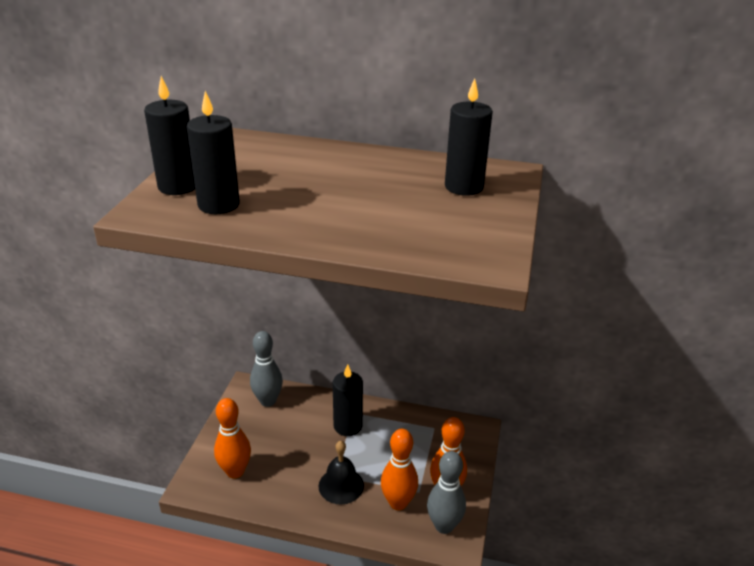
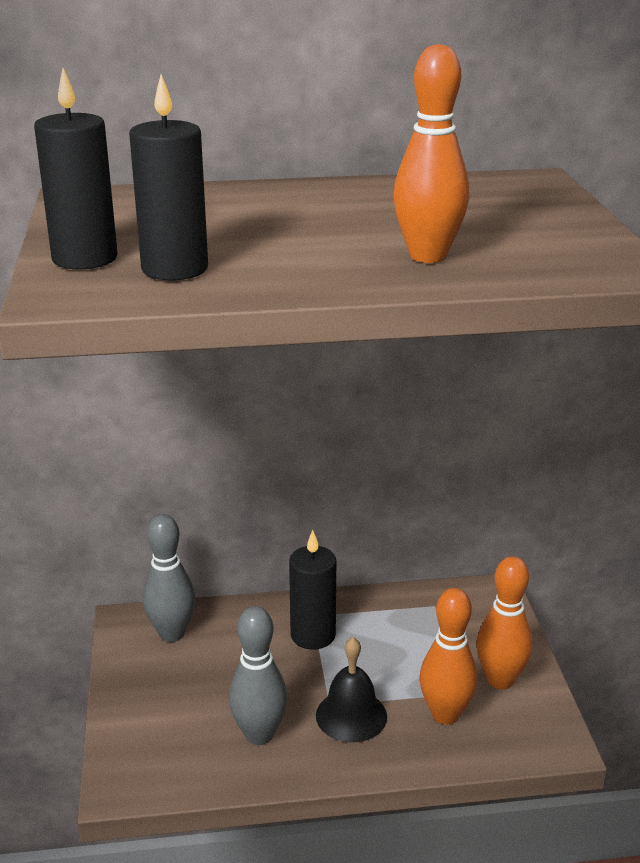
camera: 20 degrees left, 5 degrees down
orange bowling pin [214,398,251,479] -> orange bowling pin moved to [393,44,469,263]
grey bowling pin [427,451,466,534] -> grey bowling pin moved to [229,606,288,745]
black candle [445,78,493,196] -> none

